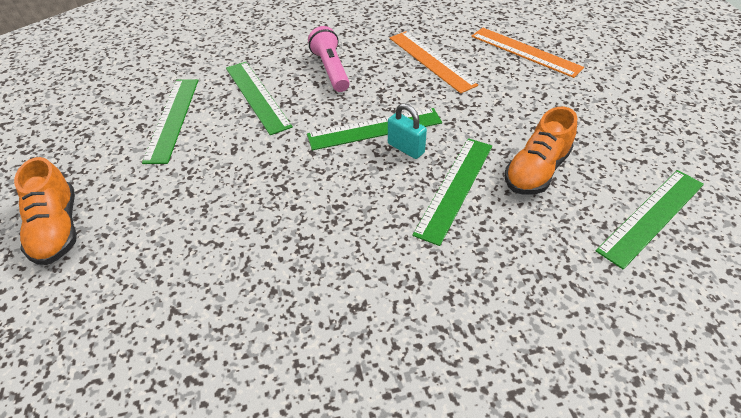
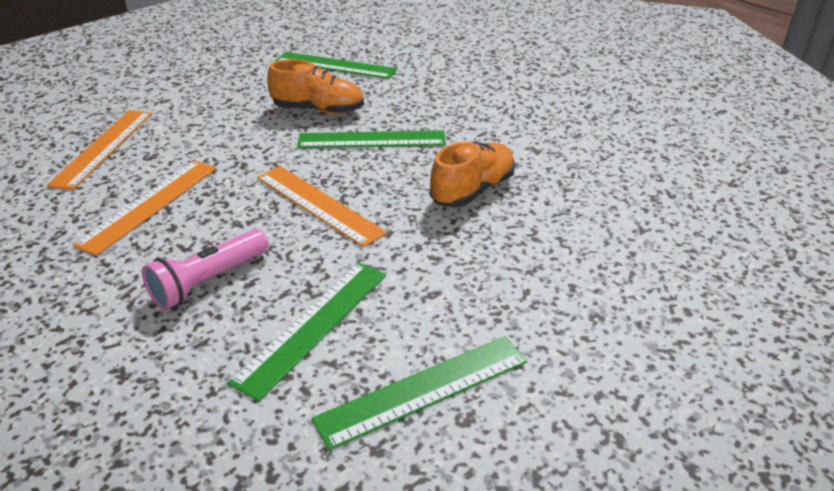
camera: 120 degrees left, 10 degrees down
orange shoe [14,157,77,265] -> orange shoe moved to [430,142,515,207]
green ruler [307,108,442,150] -> orange ruler [257,166,387,247]
turquoise padlock [388,103,427,159] -> none

